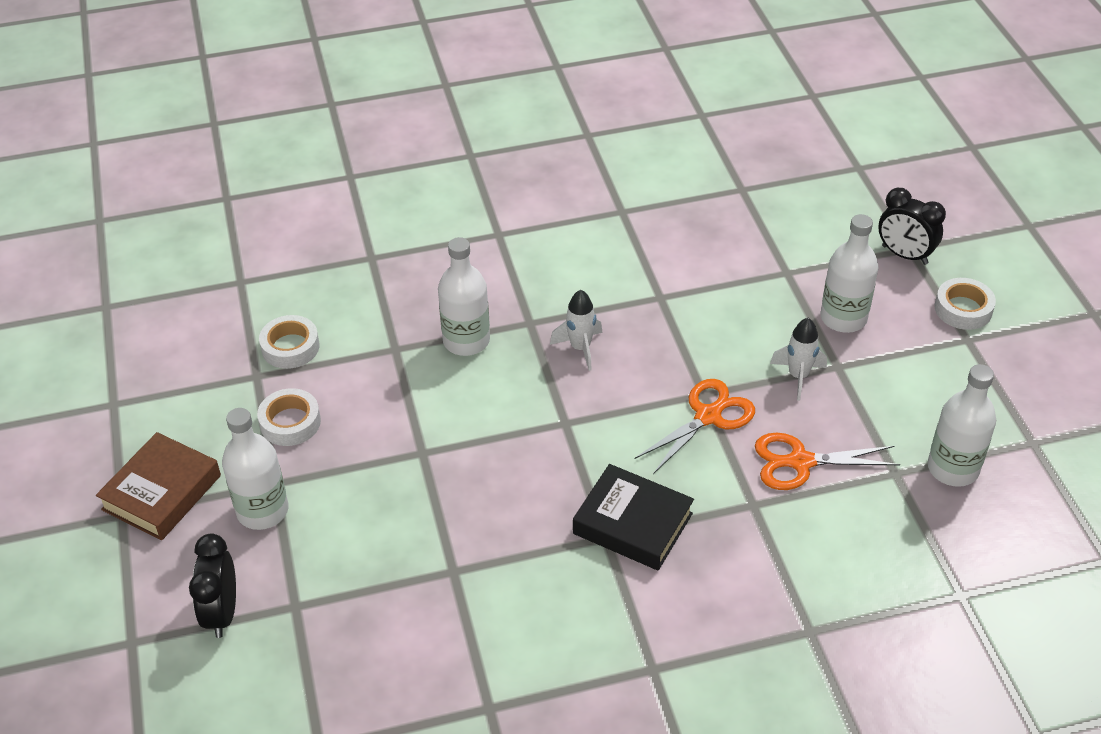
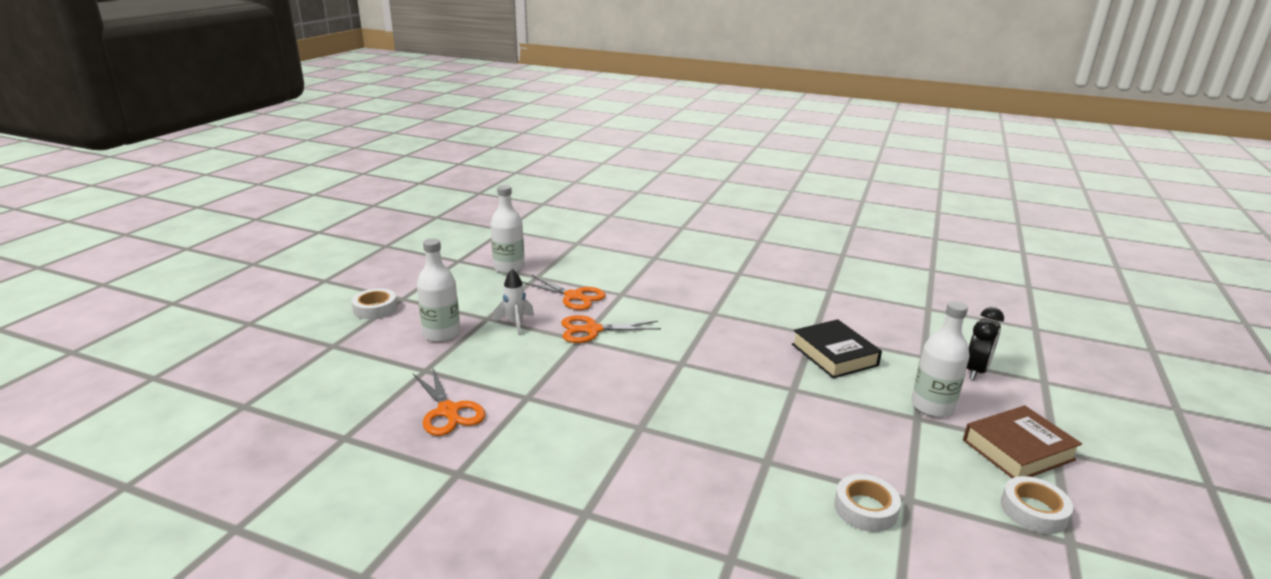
camera: 145 degrees left, 20 degrees down
white tape [257,388,321,446] -> white tape moved to [1001,476,1073,534]
white bottle [438,237,490,356] -> none
white rocket [550,290,602,371] -> none
black book [573,464,694,571] -> black book moved to [792,319,882,378]
black clock [878,188,946,265] -> none
none -> orange scissors [413,367,485,436]

